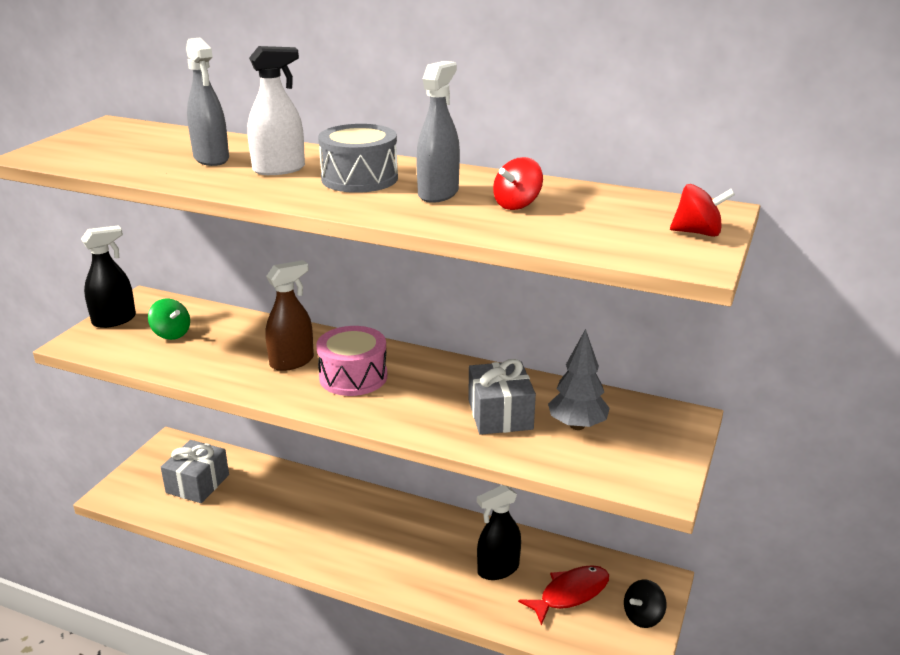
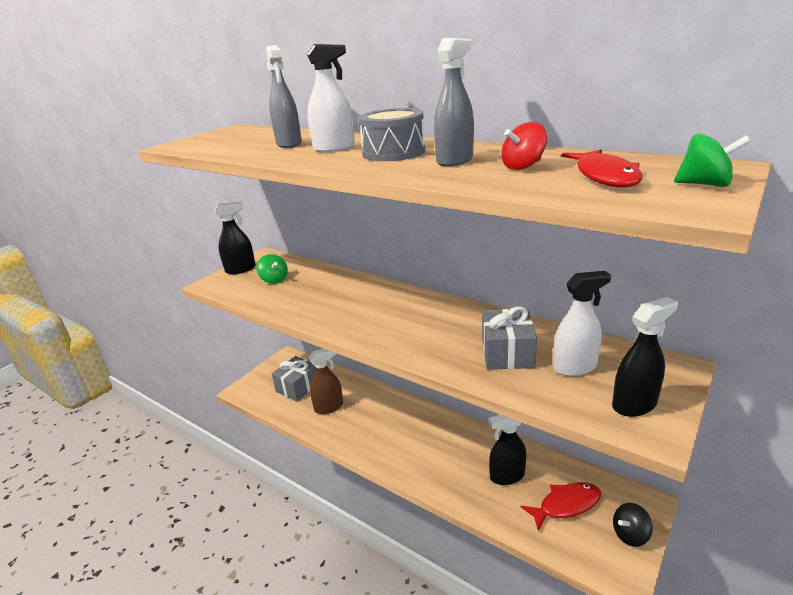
camera: 15 degrees right, 0 degrees up
brown spray bottle [266,260,314,371] -> brown spray bottle moved to [309,349,343,414]
pink drum [316,326,387,396] -> none
grey tree [548,329,610,430] -> white spray bottle [553,271,611,376]
red spinning top [670,184,735,237] -> green spinning top [674,133,751,187]
none -> red fish [561,149,643,187]
none -> black spray bottle [612,297,678,417]

